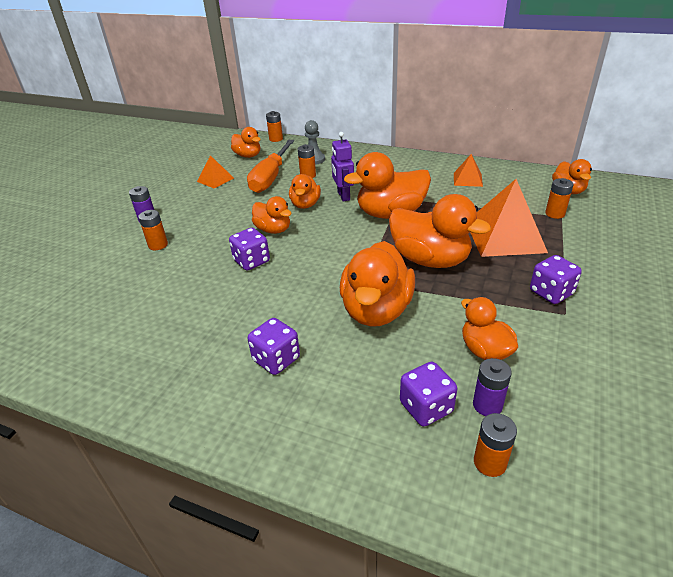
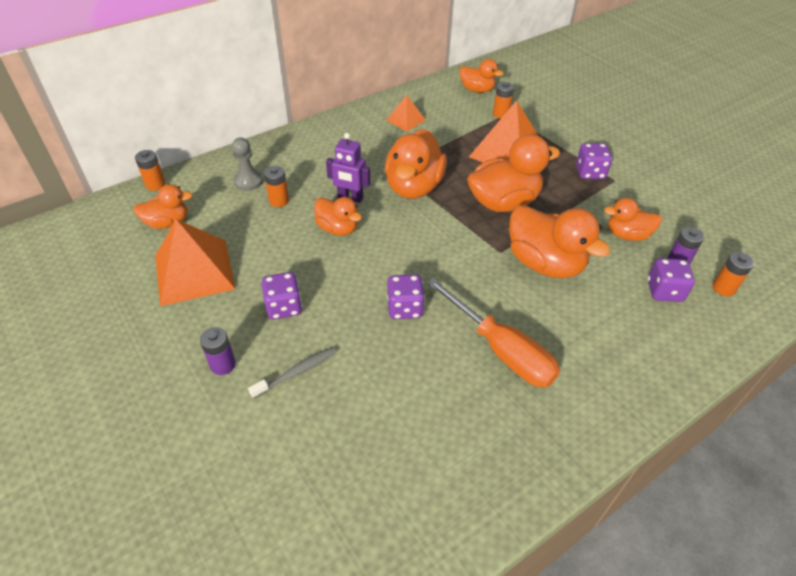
camera: 60 degrees left, 10 degrees up
orange battery [138,210,168,250] -> grey toothbrush [248,347,336,399]
orange pyramid [197,155,234,189] -> orange pyramid [155,219,235,306], size x1.93
orange screwdriver [247,140,294,193] -> orange screwdriver moved to [427,278,560,387]
purple dice [248,318,300,375] -> purple dice moved to [261,272,302,320]
orange duck [252,196,292,234] -> none

